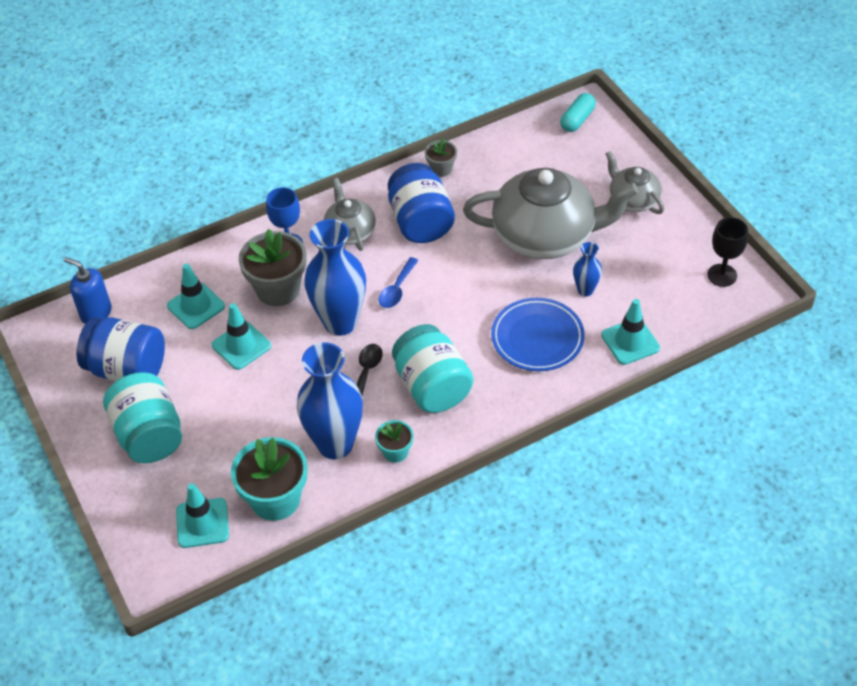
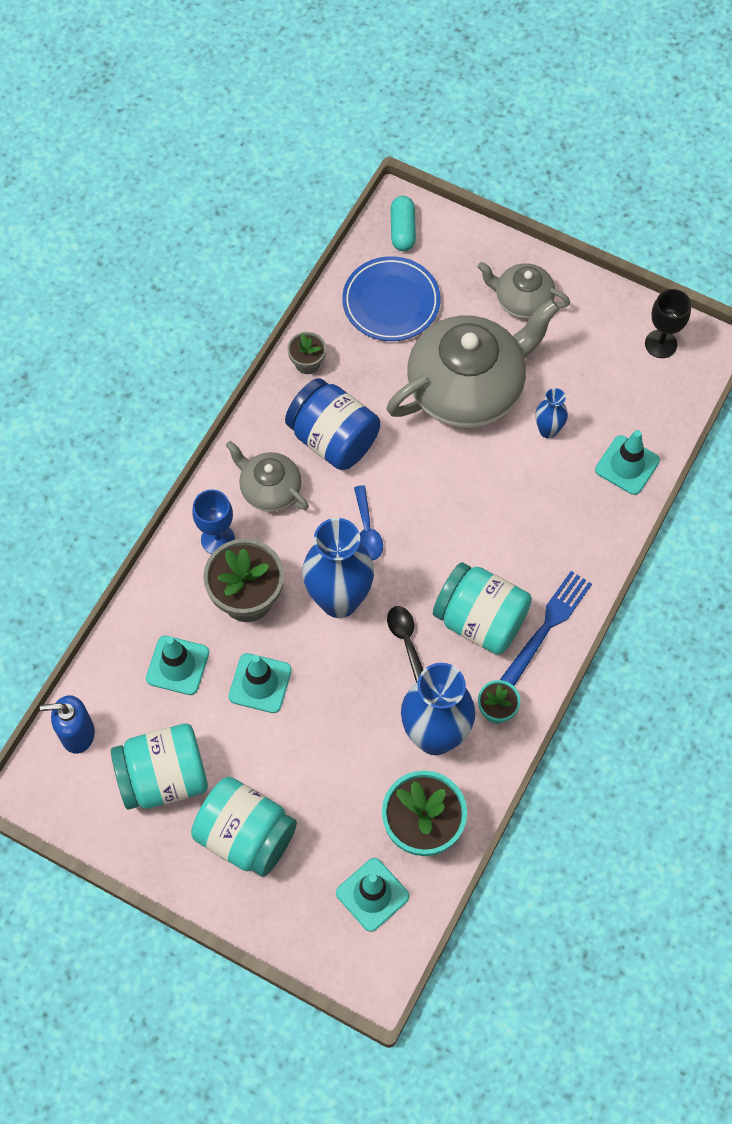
camera: 35 degrees left, 15 degrees up
blue jar [76,317,165,381] -> turquoise jar [111,723,208,810]
blue plate [491,298,585,371] -> blue plate moved to [342,256,440,341]
none -> blue fork [500,571,592,686]

